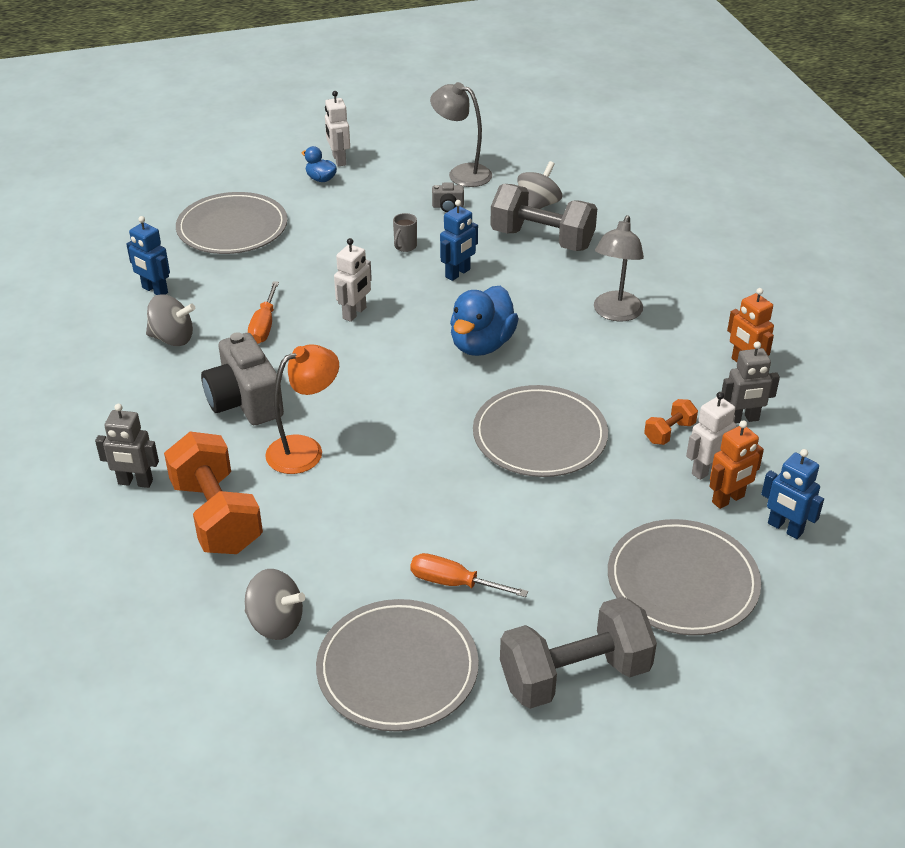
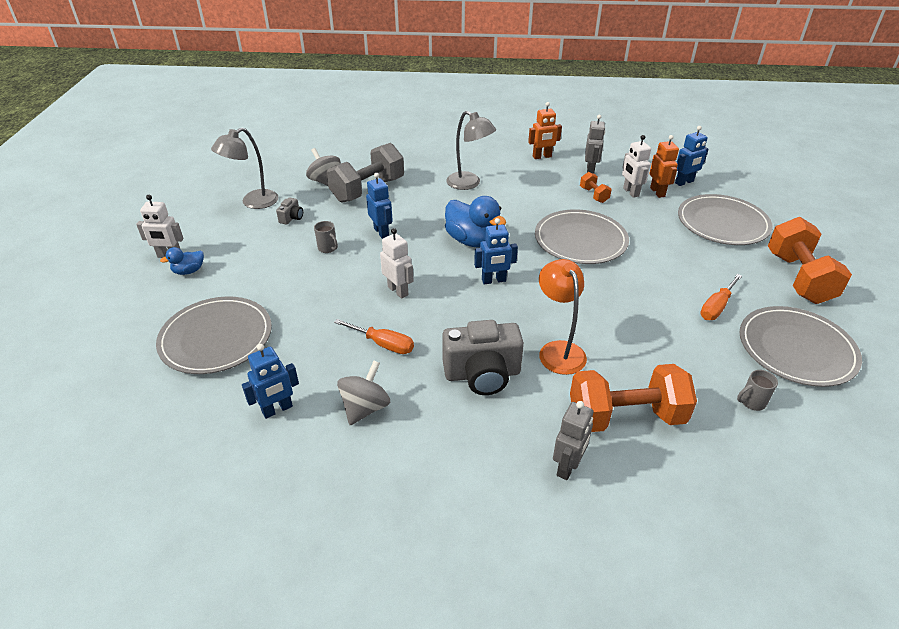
camera: 70 degrees left, 0 degrees up
grey spinning top [245,569,305,640] -> grey mug [737,370,778,411]
grey dumbbell [500,597,657,709] -> orange dumbbell [768,217,852,304]
none -> blue robot [474,218,518,284]

